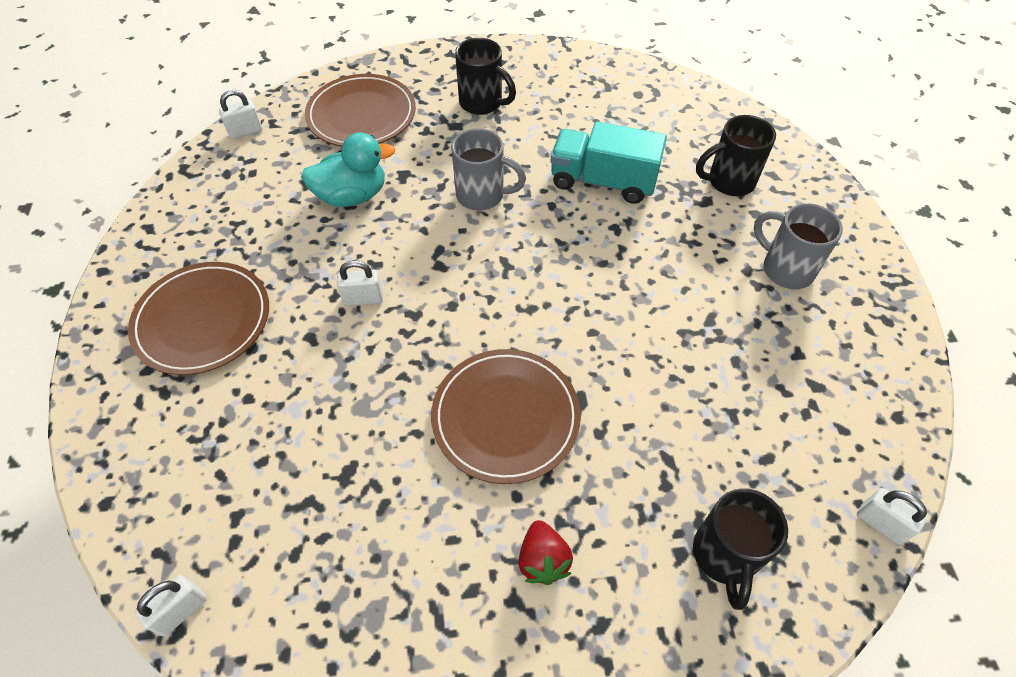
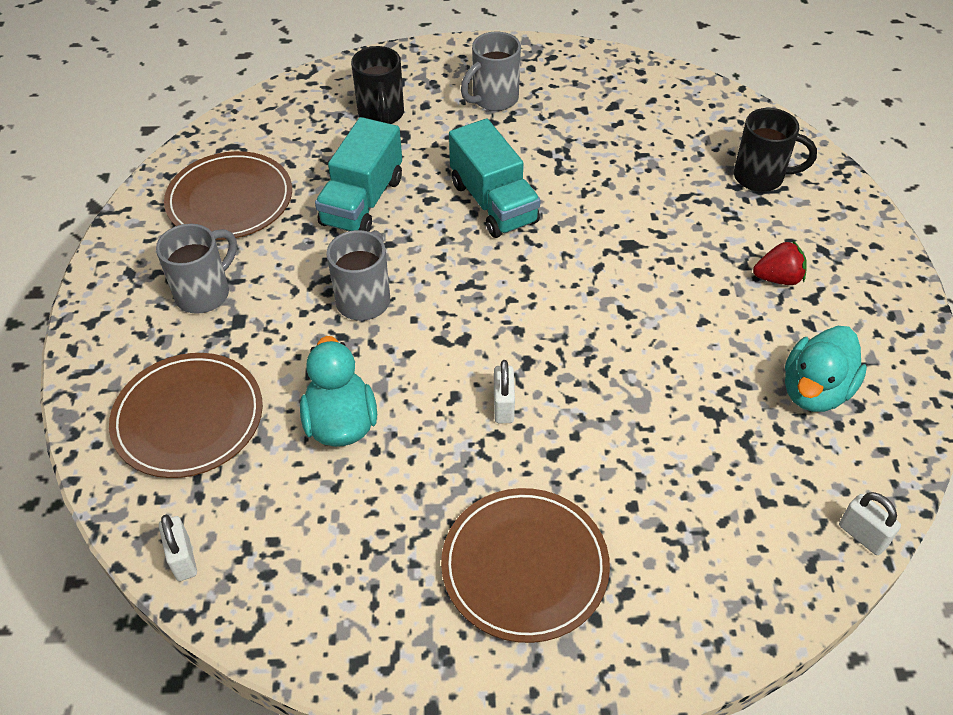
camera: 85 degrees left, 5 degrees down
brown plate [431,349,581,484] -> brown plate moved to [164,151,292,240]
black mug [455,38,516,115] -> grey mug [156,224,237,314]
white padlock [857,488,927,545] -> none
none -> turquoise truck [449,119,541,238]
none -> turquoise duck [785,326,867,412]

